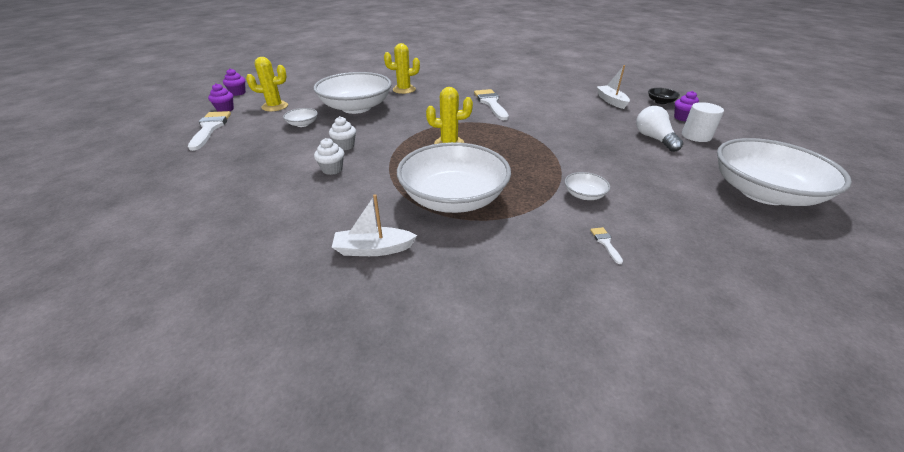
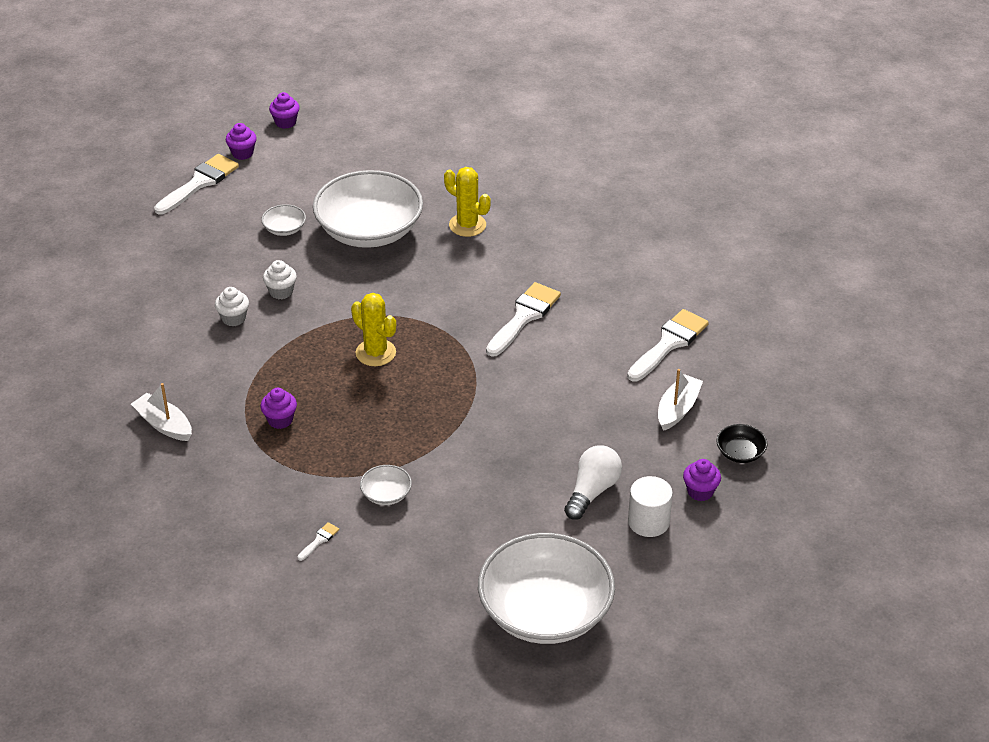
camera: 45 degrees right, 5 degrees up
yellow cactus [246,57,288,111] -> none
white bowl [397,142,511,213] -> purple cupcake [260,388,297,429]
none -> white brush [627,309,709,382]

